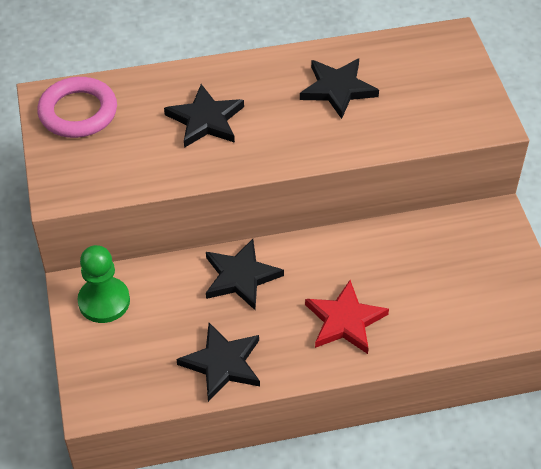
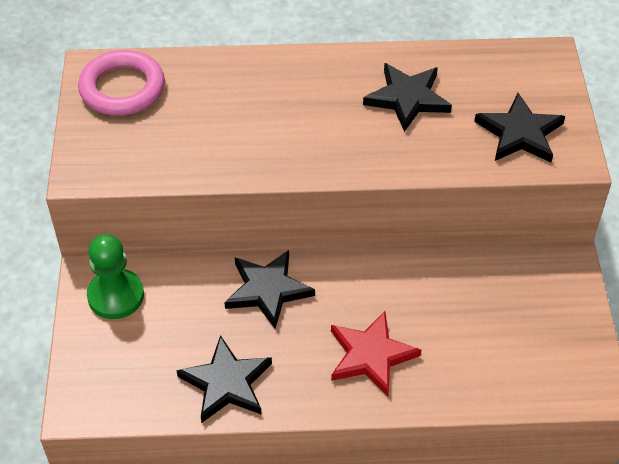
camera: 10 degrees right, 0 degrees up
black star [164,84,244,148] -> black star moved to [474,93,565,162]

